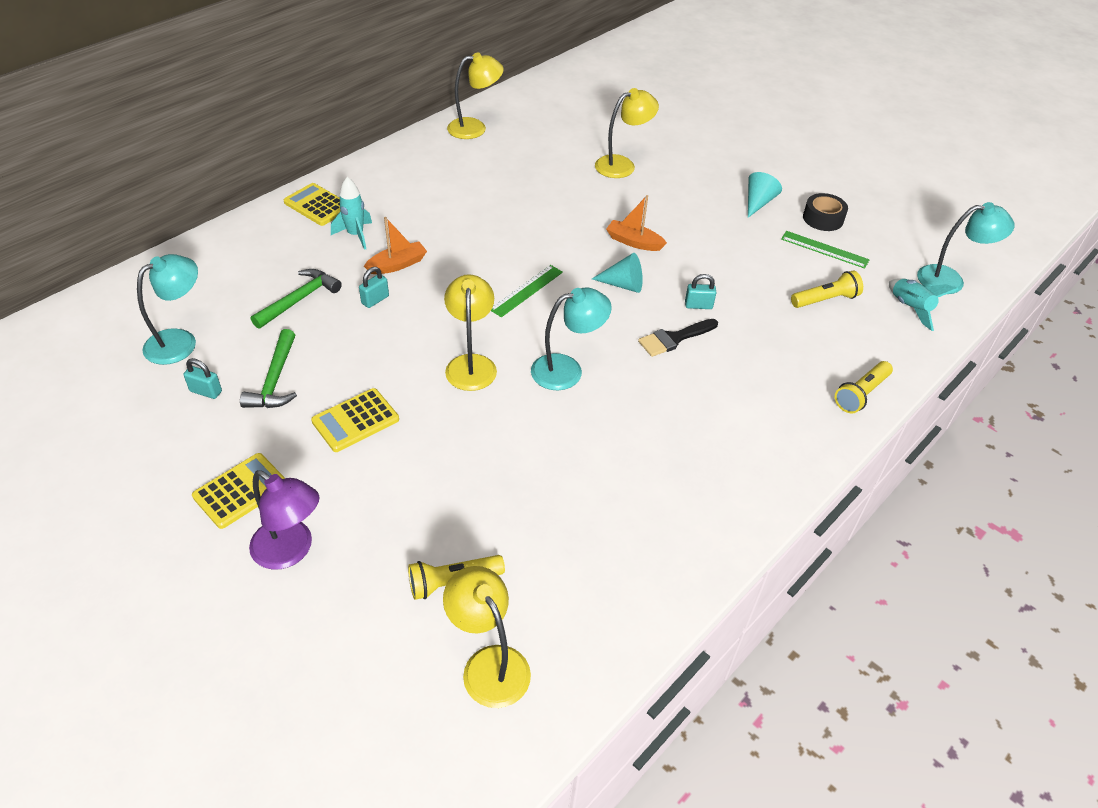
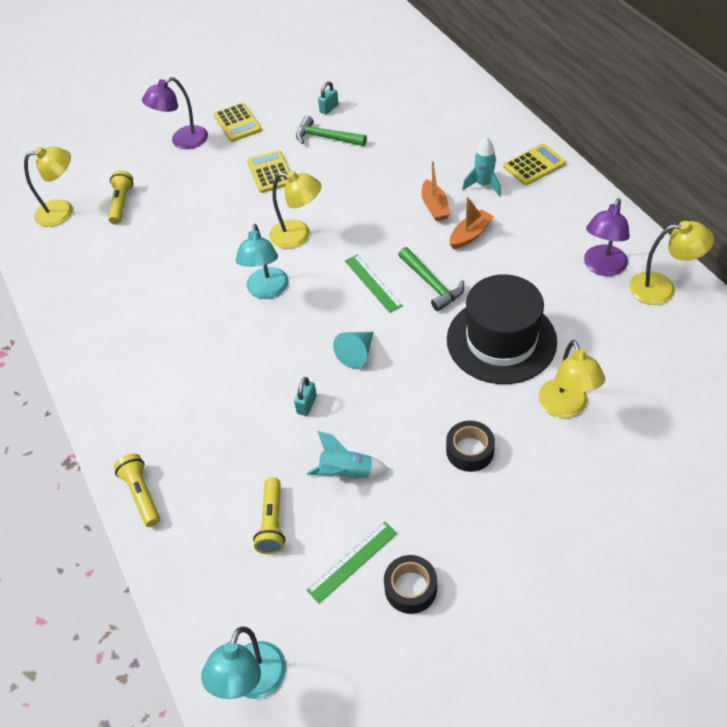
camera: 115 degrees right, 5 degrees up
turquoise lamp [137,254,198,365] -> none
green hammer [251,269,342,329] -> green hammer moved to [398,247,464,311]
turquoise padlock [359,267,389,308] -> none
yellow lamp [447,52,504,139] -> yellow lamp turned 90 degrees counterclockwise [629,221,714,305]
orange boat [606,195,667,251] -> orange boat moved to [450,197,494,249]
black brush [638,319,718,357] -> none
turquoise cone [748,172,782,218] -> none
turquoise rocket [889,279,958,331] -> turquoise rocket moved to [307,431,389,479]
none -> black tape [446,421,495,472]
none -> black hat [447,274,557,384]
none -> purple lamp [584,198,630,276]

